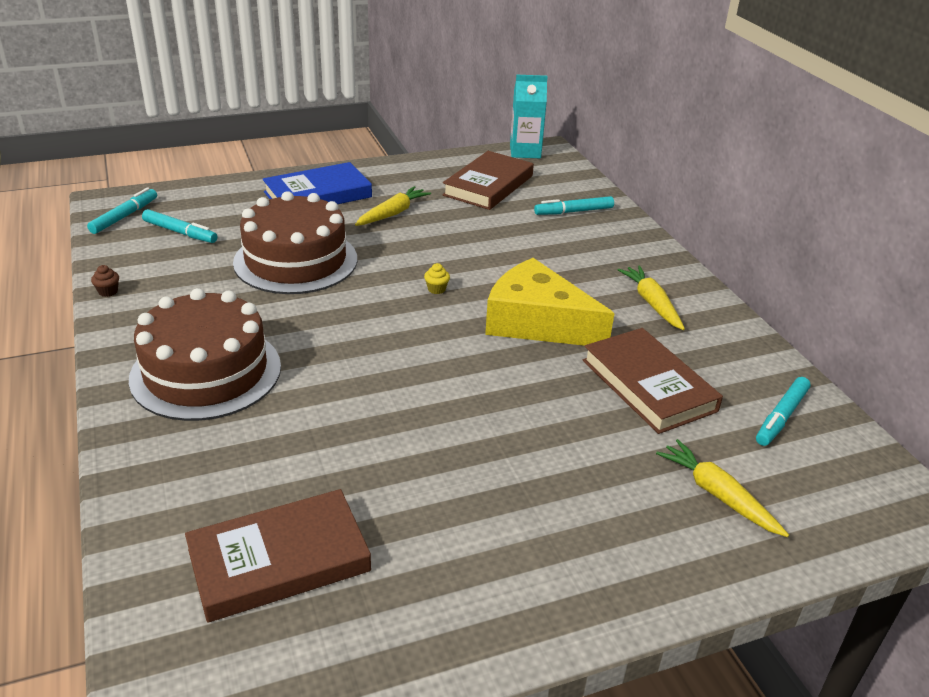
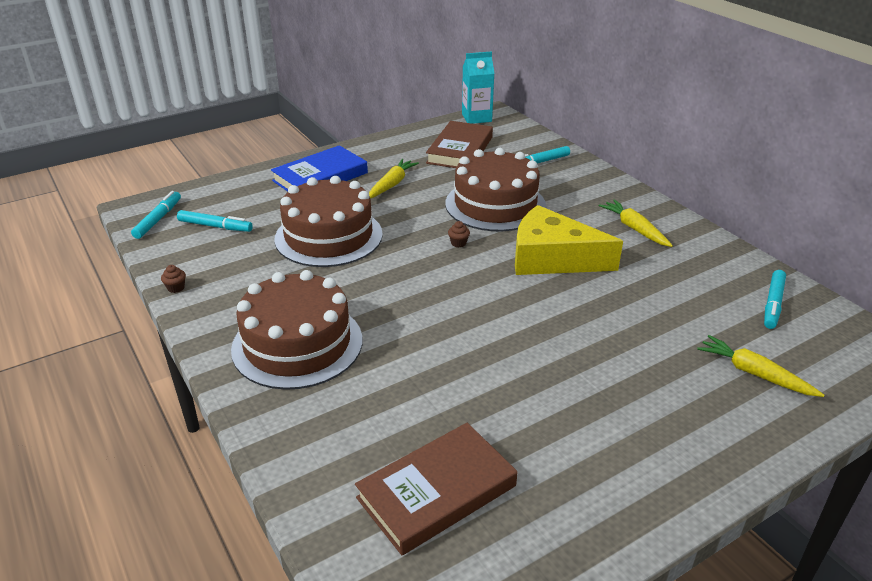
camera: 10 degrees left, 0 degrees up
yellow cupcake [424,263,450,294] -> brown cupcake [448,221,470,247]
brown book [583,328,723,434] -> none
none -> brown cake [445,148,546,231]

